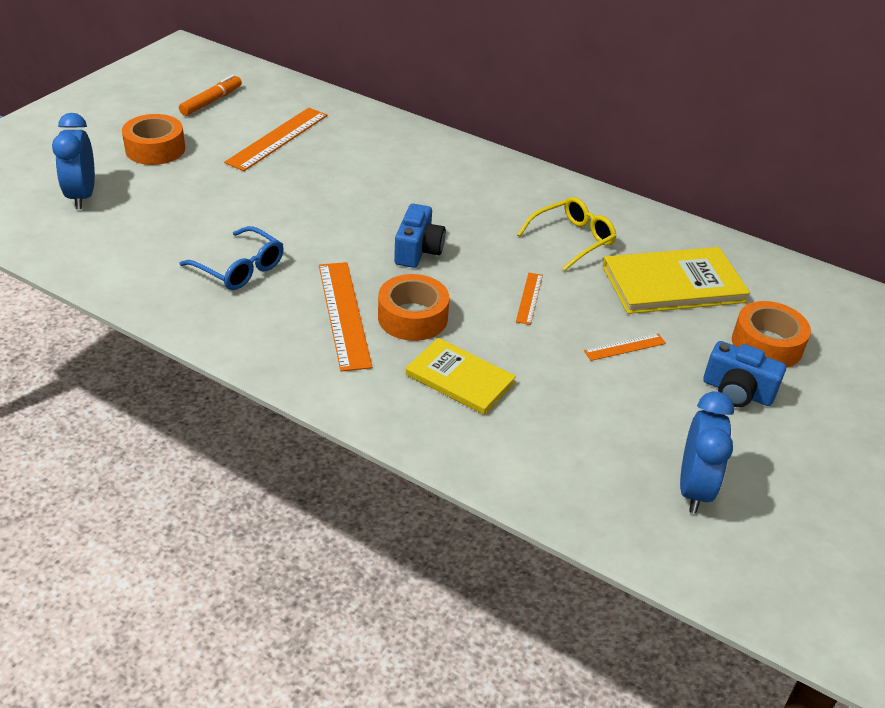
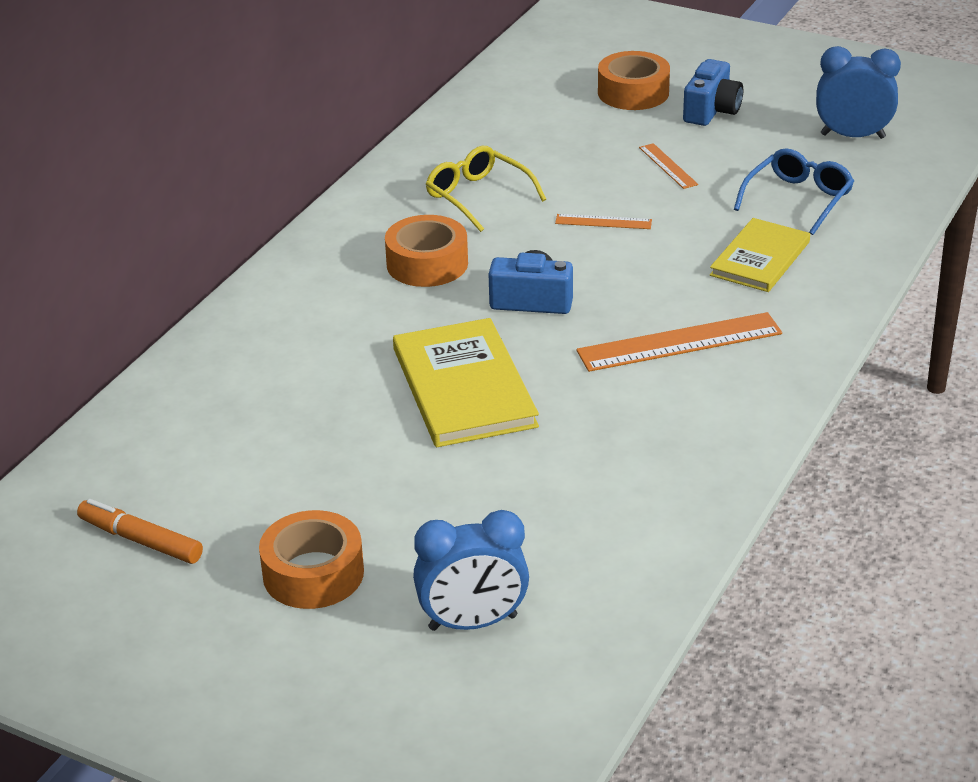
camera: 90 degrees left, 5 degrees down
blue glasses [180,226,284,290] -> blue glasses moved to [734,148,854,235]
orange ruler [224,108,328,171] -> none
orange tape [378,274,449,341] -> orange tape moved to [385,215,468,287]
yellow book [602,247,750,314] -> yellow book moved to [393,318,539,447]

